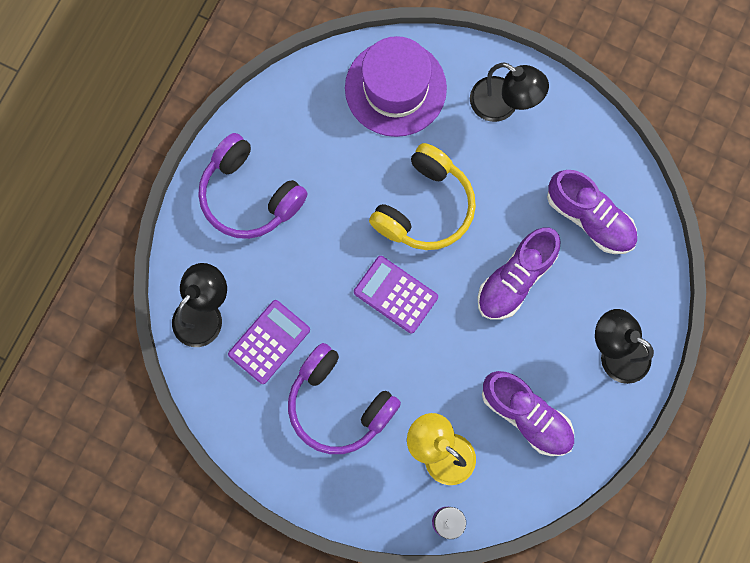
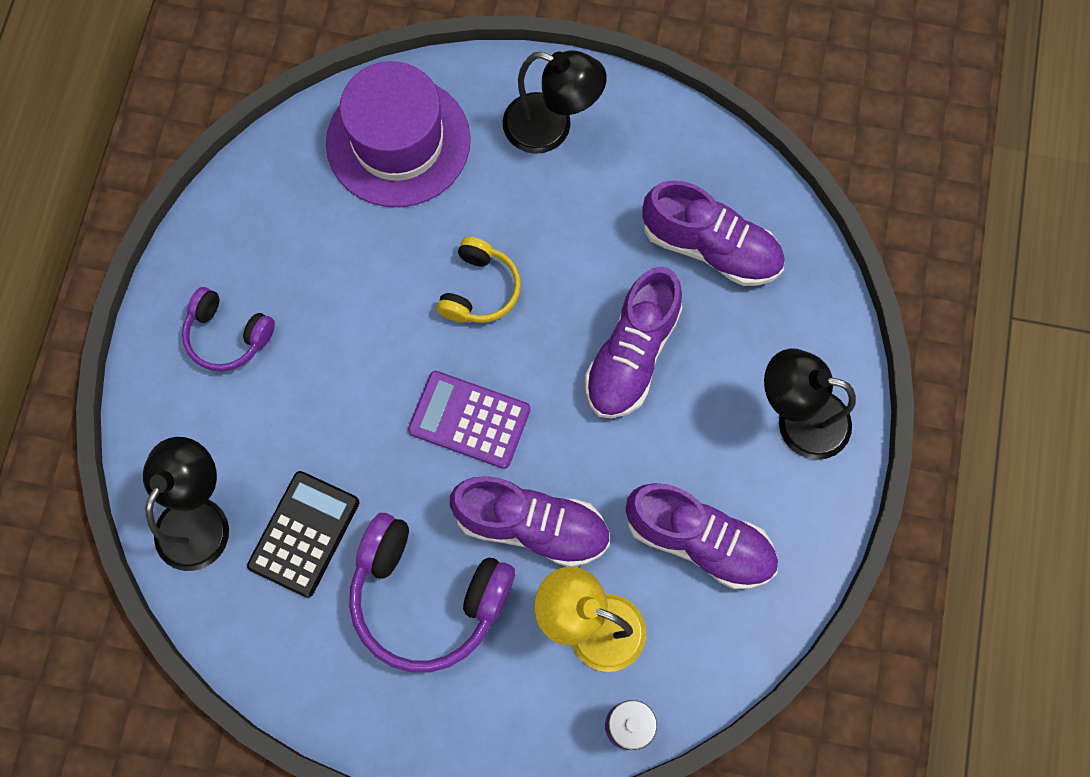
camera: 15 degrees left, 5 degrees down
purple headphones [198,133,308,239] -> purple headphones [182,287,275,371], size x0.58
purple calculator [228,300,310,384] -> black calculator [247,471,360,598]
yellow headphones [369,143,476,250] -> yellow headphones [437,237,521,323], size x0.58
none -> purple shoe [450,476,610,567]

